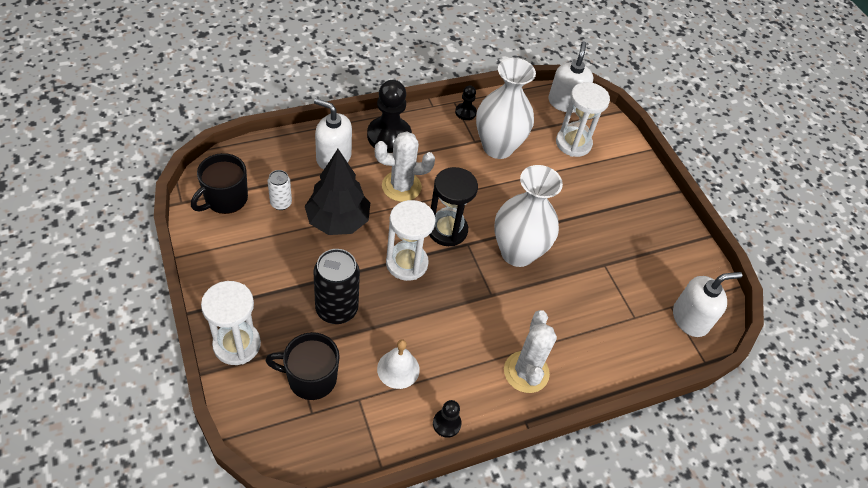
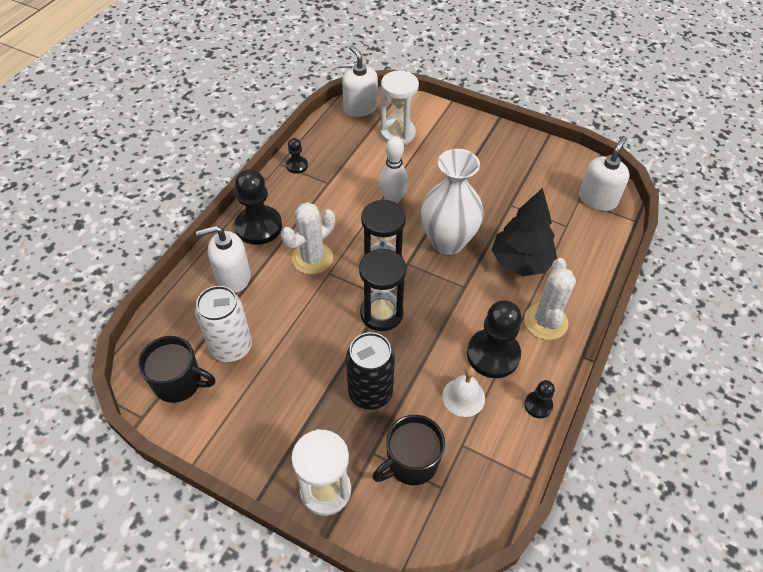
camera: 35 degrees left, 0 degrees up
black mug [191,153,248,214] -> black mug turned 75 degrees counterclockwise [138,336,215,403]
white can [268,170,292,210] -> white can [195,286,252,362], size x1.81
black tree [305,149,370,235] -> black tree moved to [492,188,557,276]
white hourglass [386,200,436,281] -> black hourglass [359,248,406,331]
white vase [476,58,536,159] -> none
white cactus [504,310,557,393] -> white cactus turned 45 degrees clockwise [524,258,576,340]
none -> white bowling pin [379,136,408,204]
none -> black pawn [467,300,522,378]

